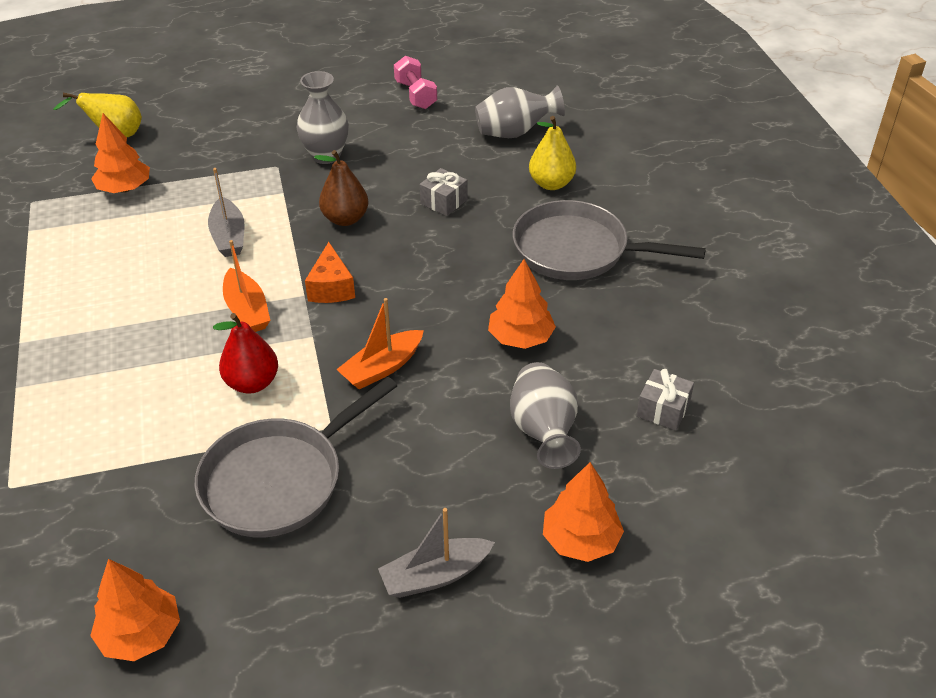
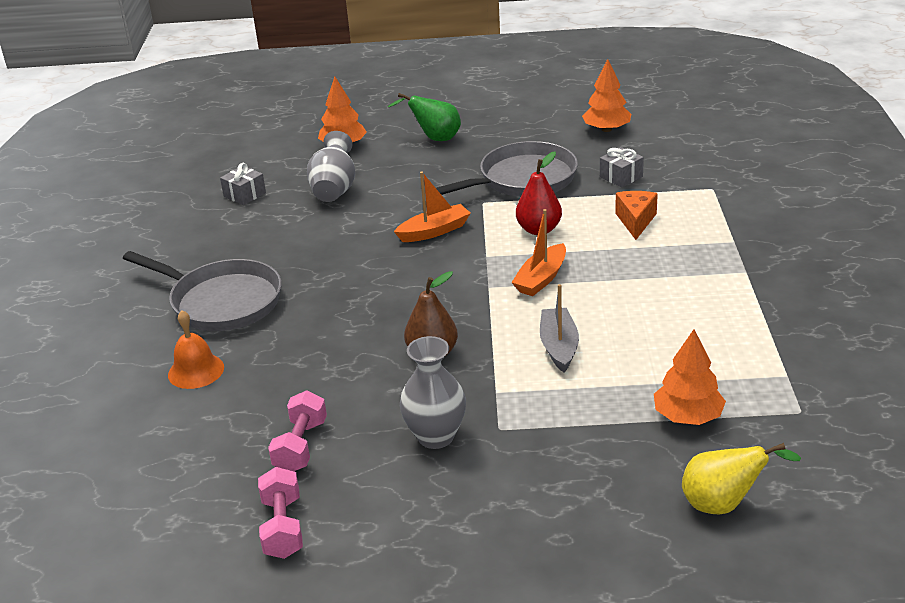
camera: 165 degrees left, 10 degrees down
orange boat [223,240,270,332] -> orange boat turned 135 degrees counterclockwise [511,209,566,296]
orange cheese [305,242,355,303] -> orange cheese moved to [615,191,658,240]
grey boat [378,508,495,598] -> green pear [388,93,461,141]
grey gift [420,168,468,216] -> grey gift moved to [600,147,644,188]
grey vase [475,85,565,138] -> none
orange tree [488,259,556,349] -> none
yellow pear [529,116,576,190] -> orange bell [168,310,224,389]
none -> pink dumbbell [268,391,327,471]

